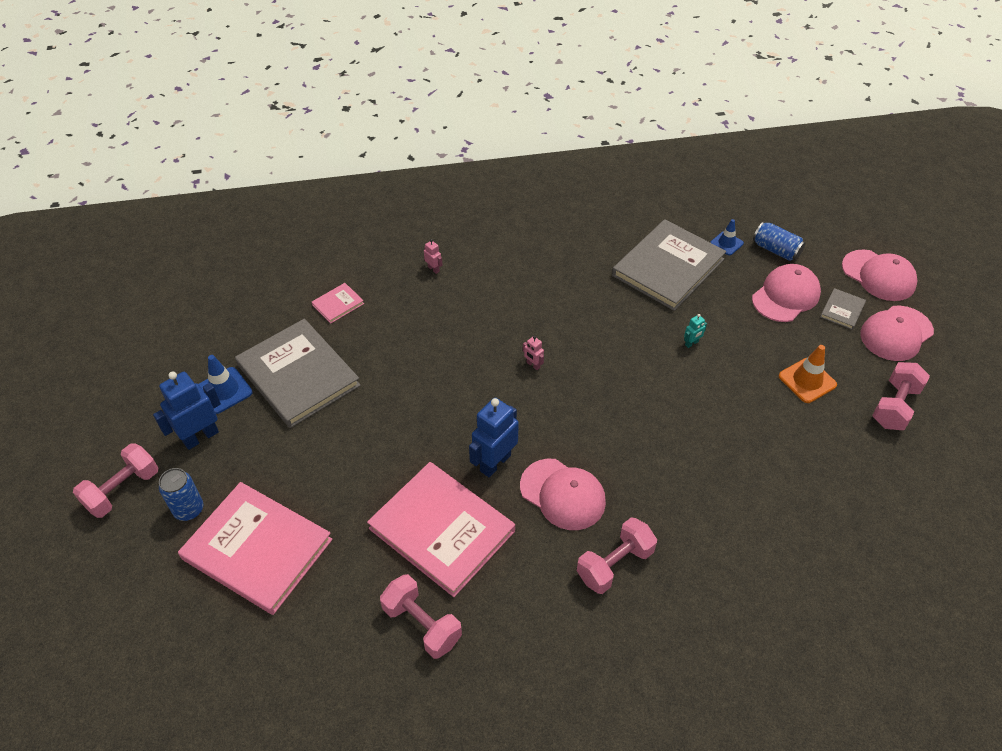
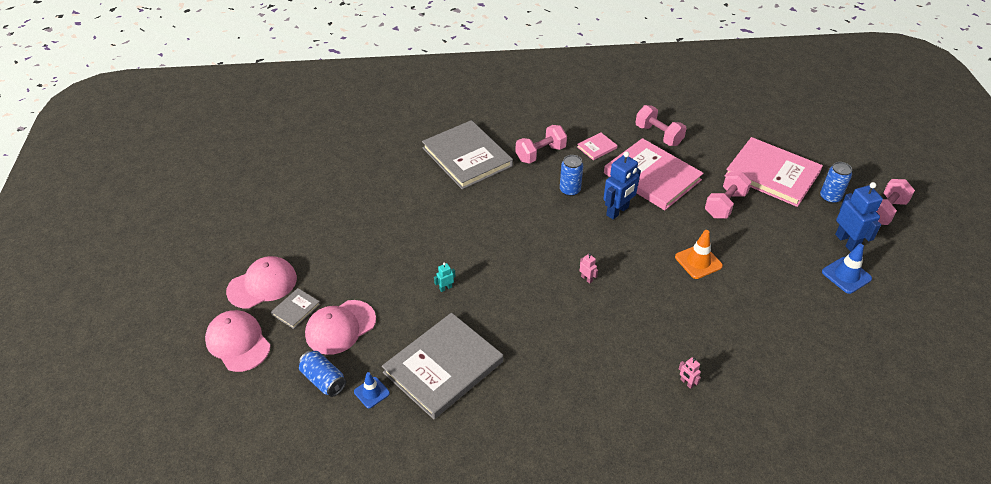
camera: 175 degrees left, 5 degrees down
blue robot [153,371,221,450] -> blue robot turned 75 degrees counterclockwise [835,182,883,252]
grey book [235,319,361,428] -> grey book moved to [422,120,513,189]
pink book [312,283,364,324] -> pink book moved to [577,133,618,160]
pink cap [520,458,606,530] -> blue can [560,155,583,196]
orange traffic cone [779,345,837,403] -> orange traffic cone moved to [675,230,723,279]
pink dumbbell [872,362,930,430] -> pink dumbbell moved to [705,172,751,219]

